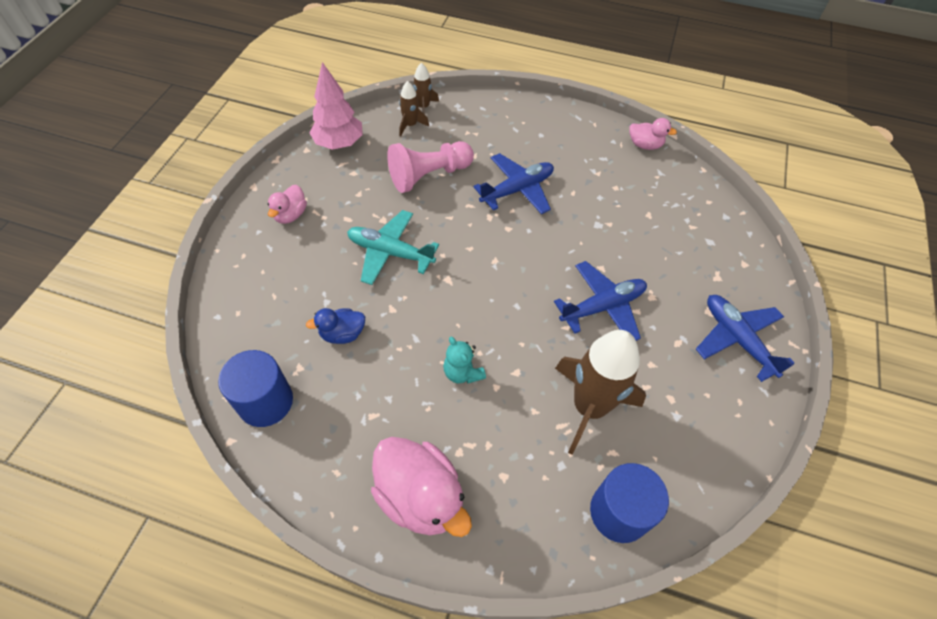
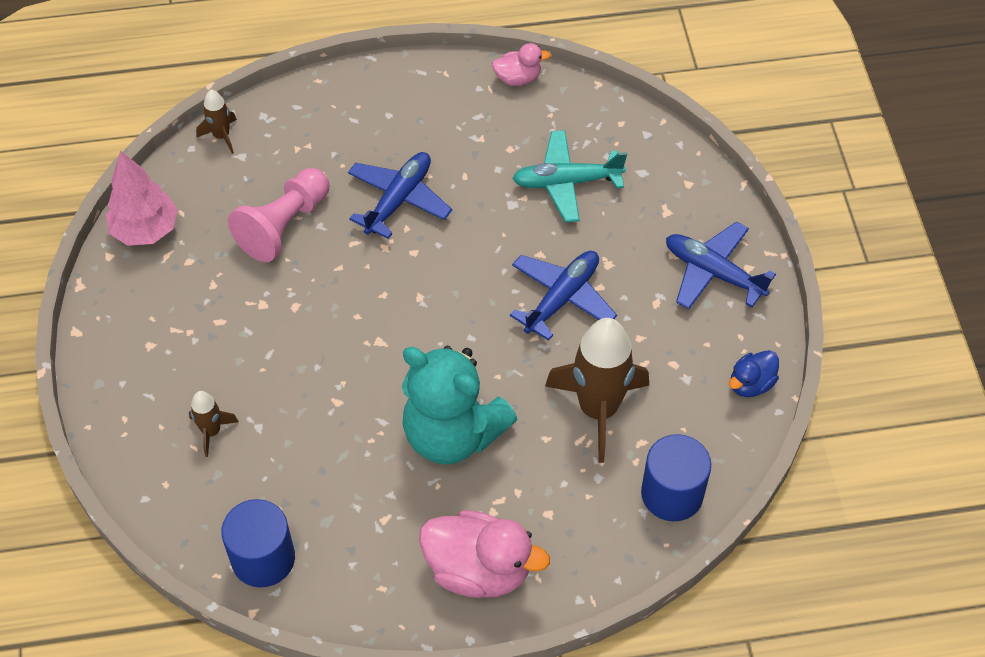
camera: 25 degrees left, 0 degrees up
pink duck [267,185,307,224] -> none
blue duck [306,308,365,344] -> blue duck moved to [729,350,779,397]
turquoise plane [347,210,439,285] -> turquoise plane moved to [512,130,627,222]
brown rocket [399,81,429,136] -> brown rocket moved to [189,391,239,457]
turquoise teddy bear [443,337,486,383] -> turquoise teddy bear [402,346,518,465], size x2.30

